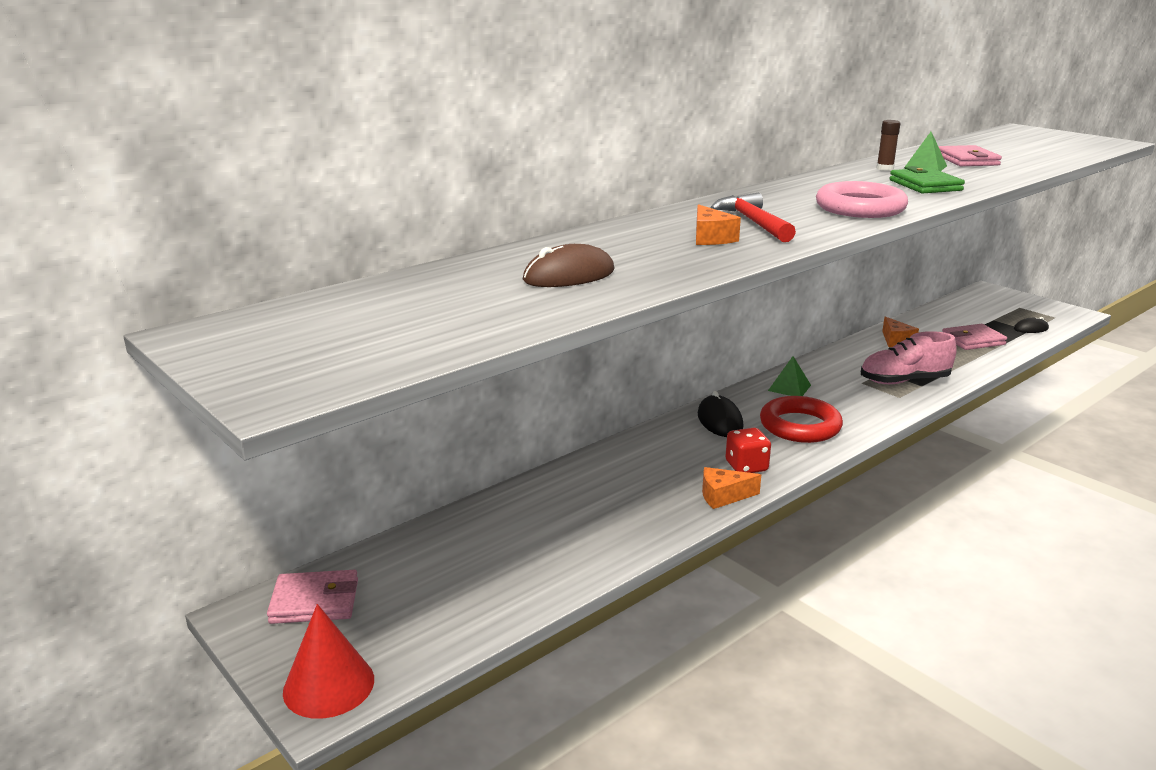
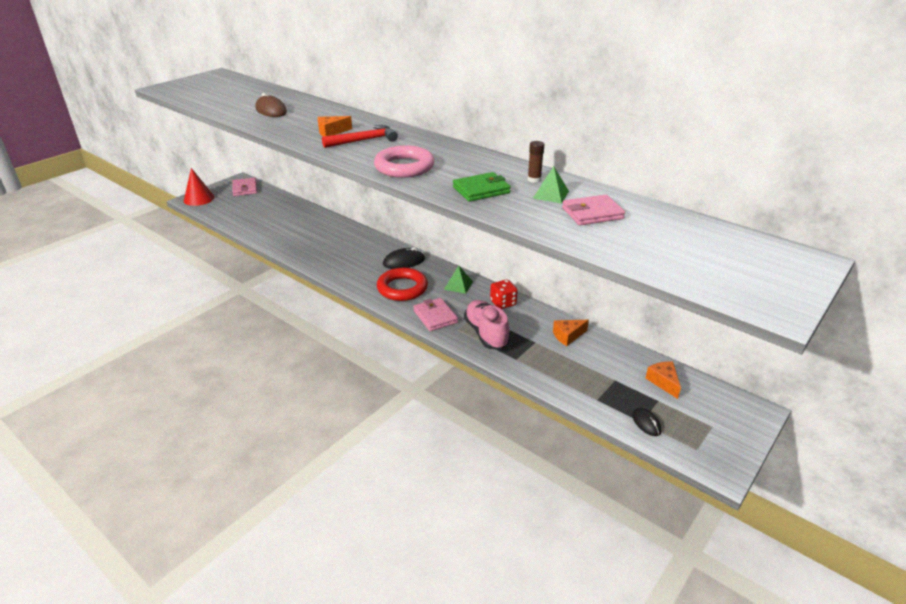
camera: 80 degrees right, 10 degrees up
orange cheese [702,467,761,509] -> orange cheese moved to [645,361,681,399]
red dice [725,428,771,473] -> red dice moved to [490,279,518,309]
pink wallet [942,324,1007,350] -> pink wallet moved to [413,298,458,331]

